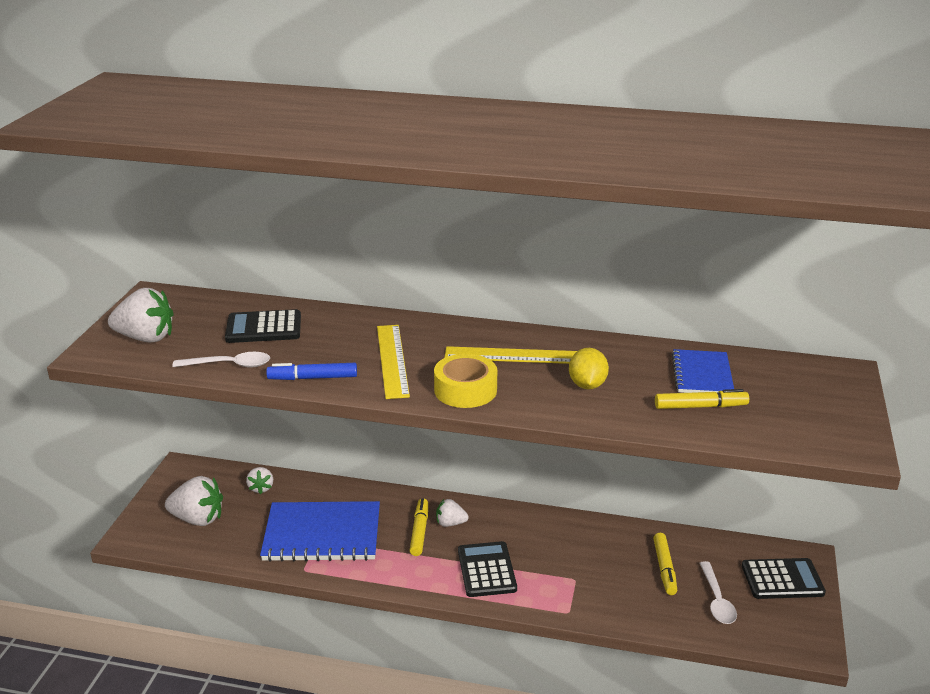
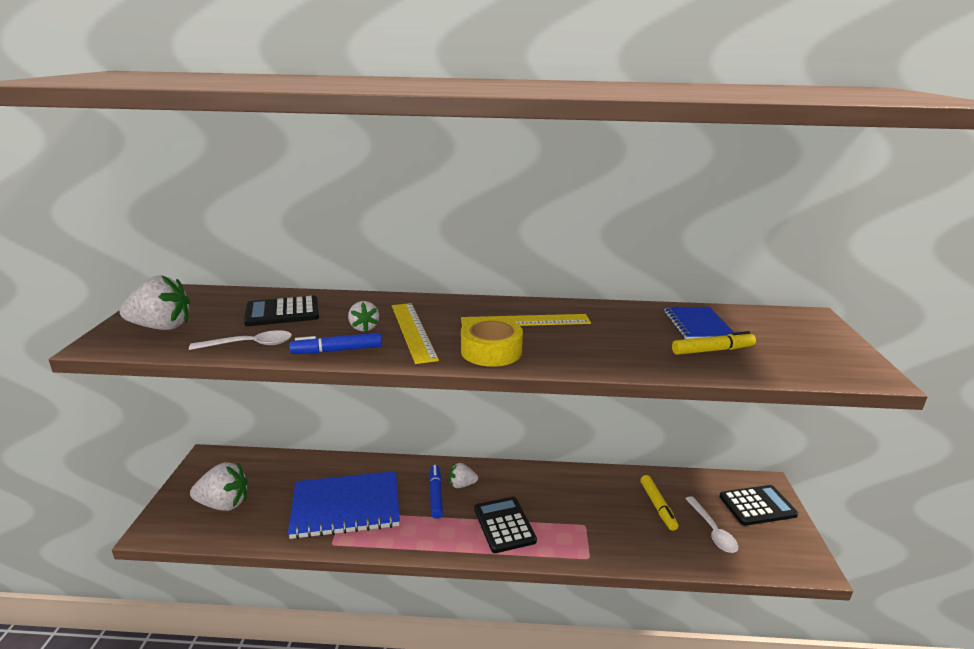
camera: 10 degrees left, 5 degrees down
white strawberry [246,467,273,494] -> white strawberry moved to [348,301,379,332]
yellow marker [410,498,428,556] -> blue marker [429,465,443,519]
yellow lemon [569,348,609,389] -> none

